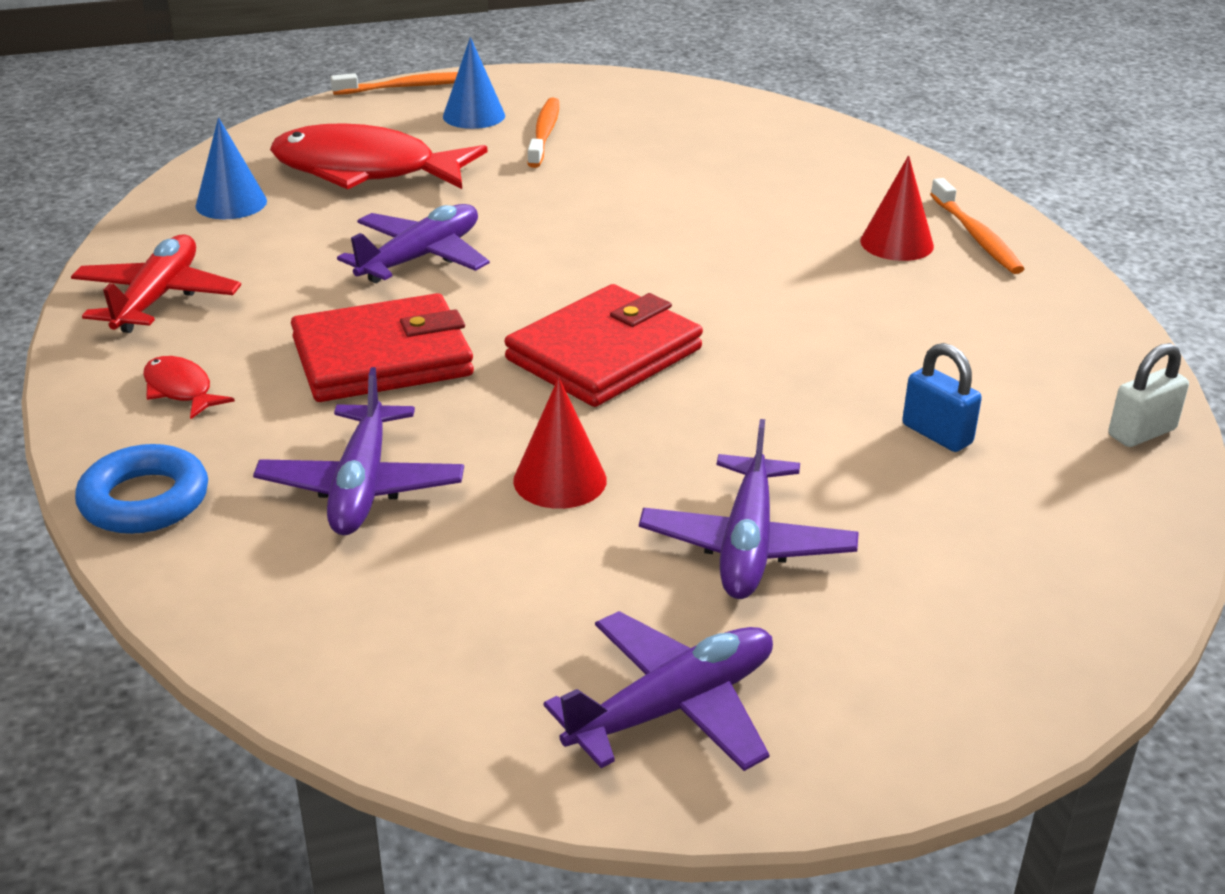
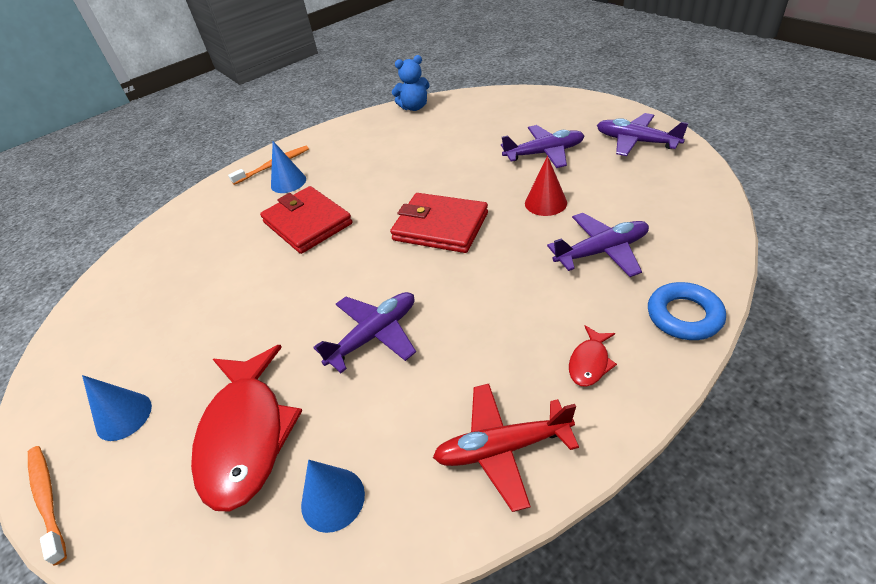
camera: 105 degrees left, 10 degrees up
red wallet [291,293,474,402] -> red wallet moved to [260,186,352,254]
purple plane [337,204,490,283] -> purple plane turned 120 degrees clockwise [313,292,416,373]
orange toothbrush [527,98,559,168] -> none
red cone [860,155,934,261] -> blue cone [271,141,306,193]
blue padlock [902,343,982,452] -> none
white padlock [1108,343,1189,447] -> blue teddy bear [392,55,430,111]

